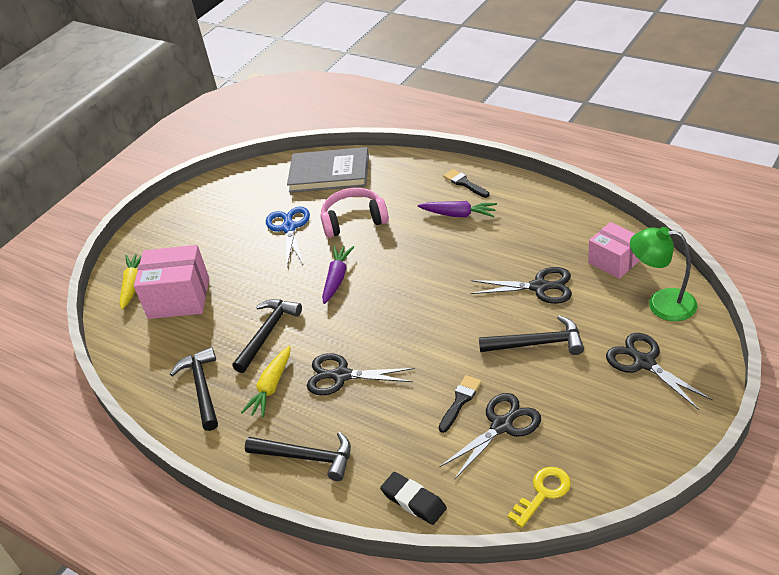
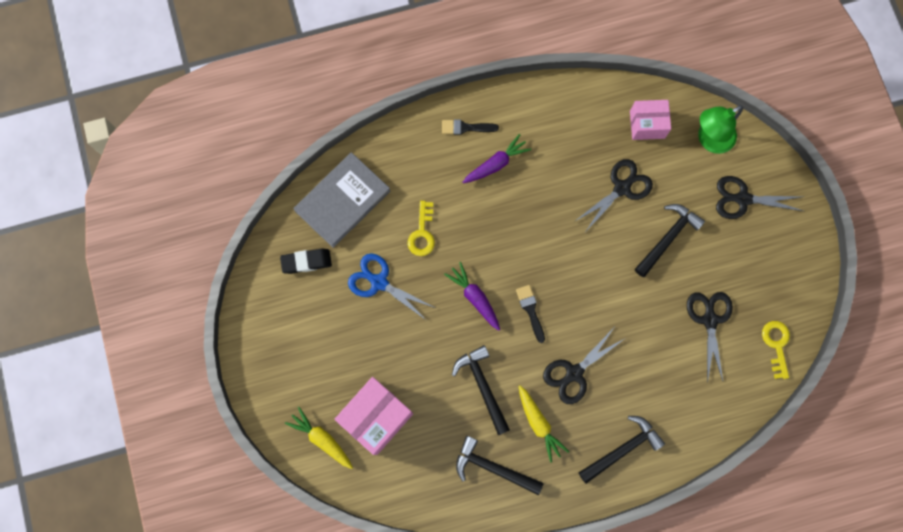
camera: 55 degrees left, 35 degrees up
pink headphones [320,188,389,238] -> yellow key [408,201,435,256]
black eraser [380,472,447,525] -> black eraser moved to [280,248,332,274]
black brush [439,375,482,433] -> black brush moved to [516,285,545,343]

